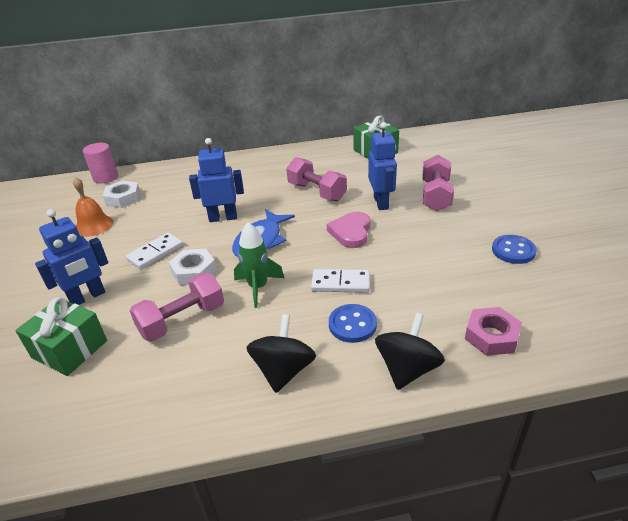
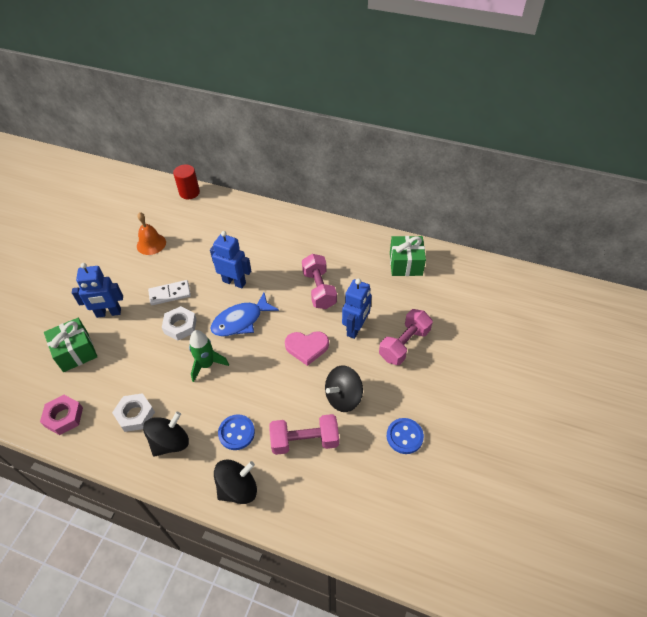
camera: 30 degrees right, 15 degrees up
pink cylinder [83,143,118,183] -> red cylinder [173,164,200,199]
white nut [103,180,140,208] -> white nut moved to [112,393,155,432]
pink dumbbell [129,273,224,342] -> pink dumbbell moved to [270,414,339,455]
white domino [311,269,370,293] -> none
pink heart [327,212,370,248] -> pink heart turned 135 degrees counterclockwise [285,331,329,366]
pink nut [465,307,522,356] -> pink nut moved to [40,395,83,435]
none -> black spinning top [325,366,363,412]

